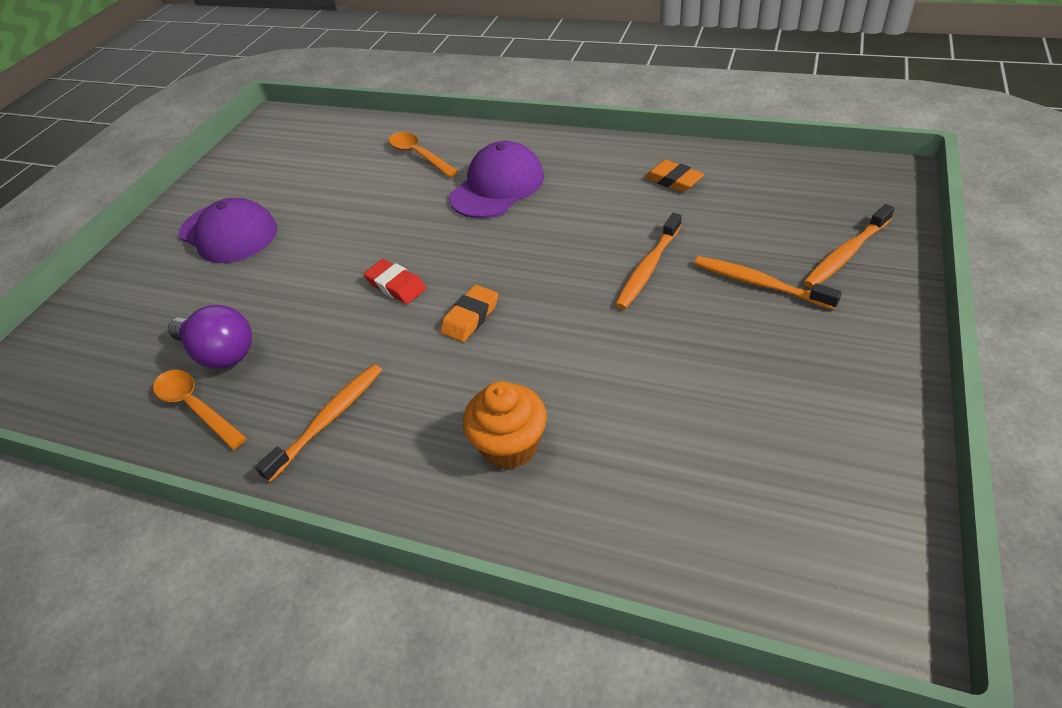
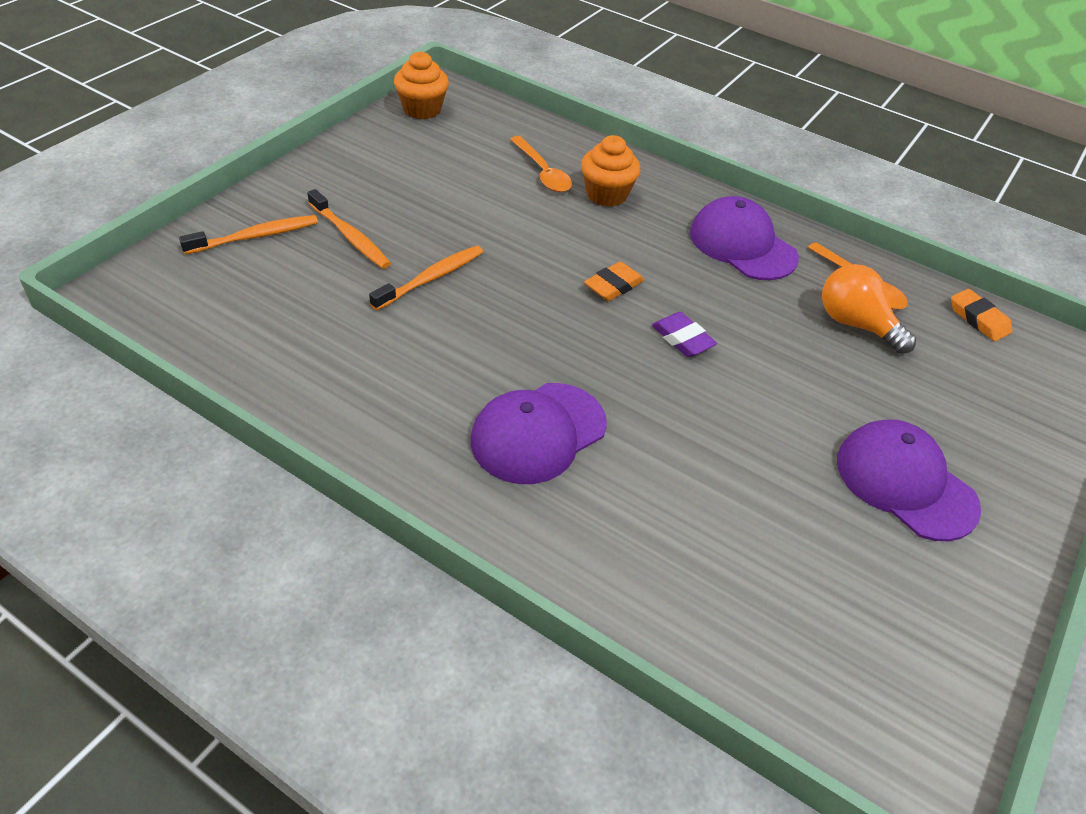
camera: 175 degrees left, 0 degrees up
purple light bulb [168,305,252,369] -> orange light bulb [822,264,916,354]
orange toothbrush [255,364,382,482] -> purple cap [690,196,799,280]
red eraser [364,259,426,304] -> purple eraser [652,312,717,357]
orange spoon [389,132,459,177] -> orange spoon moved to [510,136,572,192]
orange eraser [644,160,705,192] -> orange eraser moved to [951,289,1012,341]
none -> orange cupcake [394,51,449,119]

